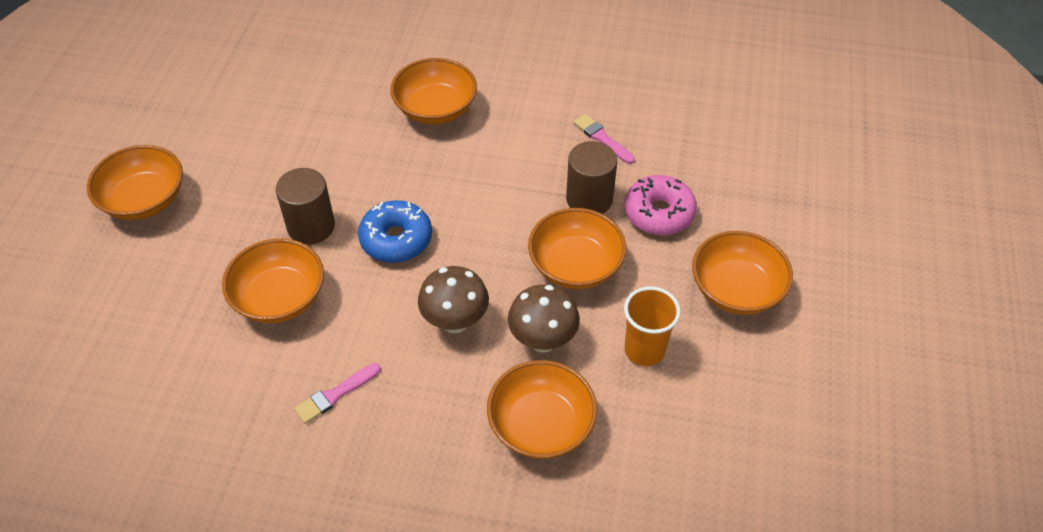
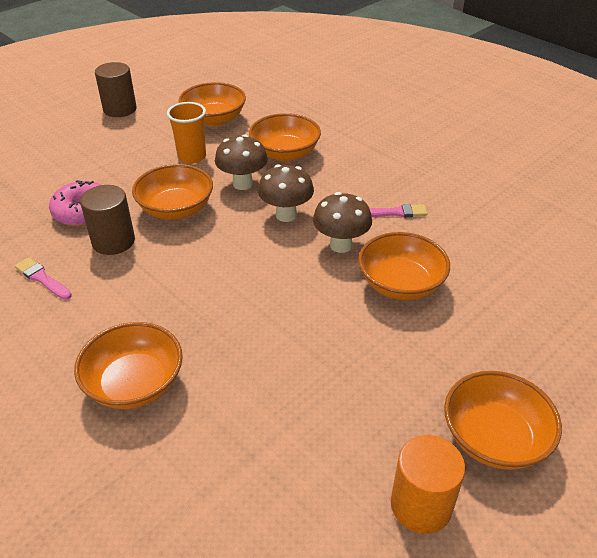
camera: 145 degrees left, 10 degrees down
brown cylinder [276,168,335,245] -> brown cylinder moved to [95,62,137,117]
blue donut [358,200,432,263] -> none
pink brush [574,114,635,164] -> pink brush turned 135 degrees clockwise [15,257,72,300]
orange bowl [692,231,793,315] -> orange bowl moved to [179,82,246,126]
none -> brown mushroom [313,192,372,253]
none -> orange cylinder [391,435,465,534]

